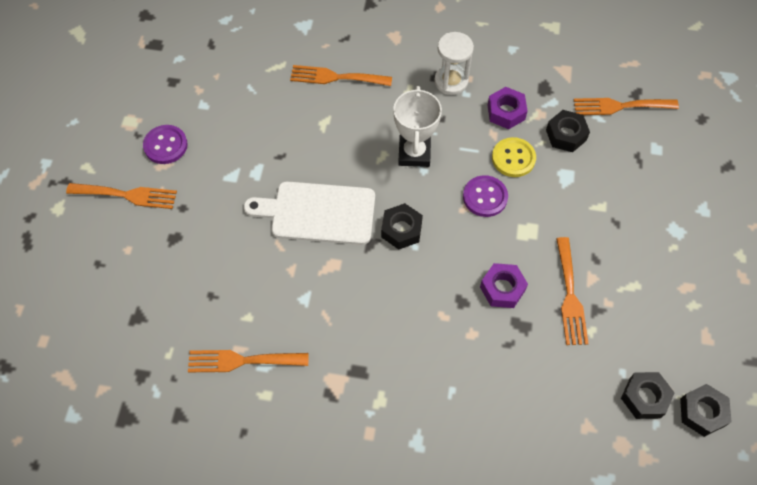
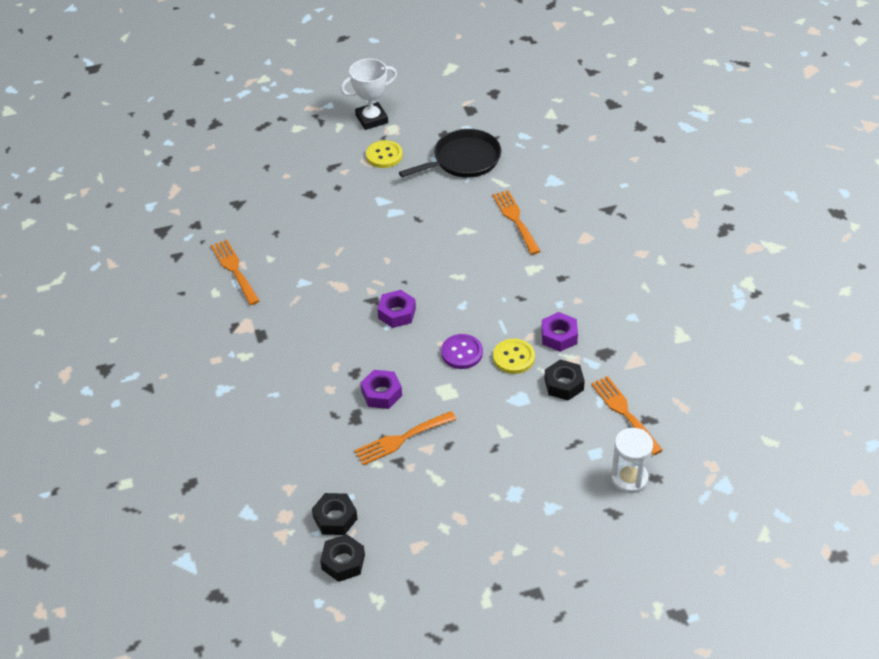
camera: 65 degrees right, 15 degrees down
orange fork [66,183,177,209] -> none
purple button [143,125,188,164] -> yellow button [366,140,403,168]
white cutting board [244,181,375,245] -> none
black nut [381,203,423,250] -> purple nut [378,290,416,328]
white trophy [393,86,442,167] -> white trophy moved to [341,58,397,130]
white hourglass [434,32,474,95] -> white hourglass moved to [611,428,653,493]
none -> black pan [399,129,501,178]

